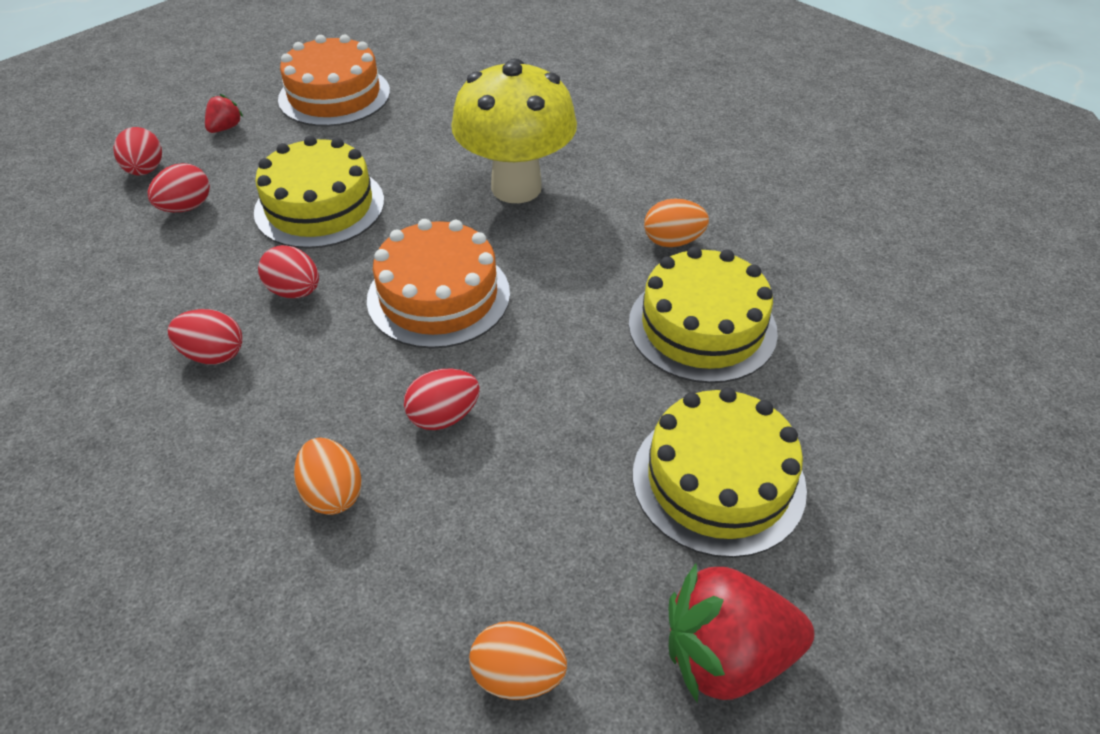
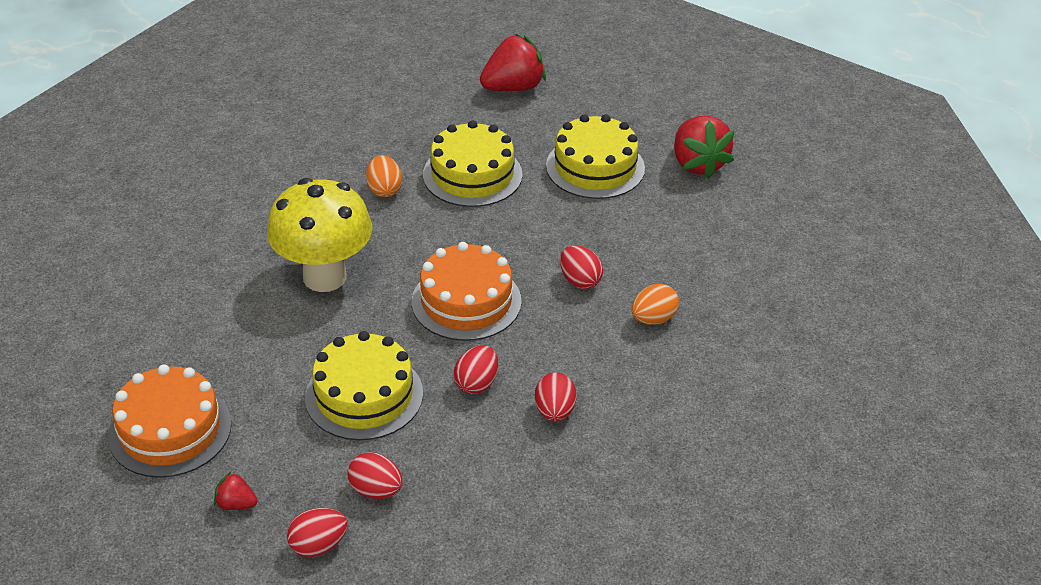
camera: 100 degrees left, 5 degrees down
orange egg [469,621,567,700] -> none
none -> red strawberry [480,34,546,91]

